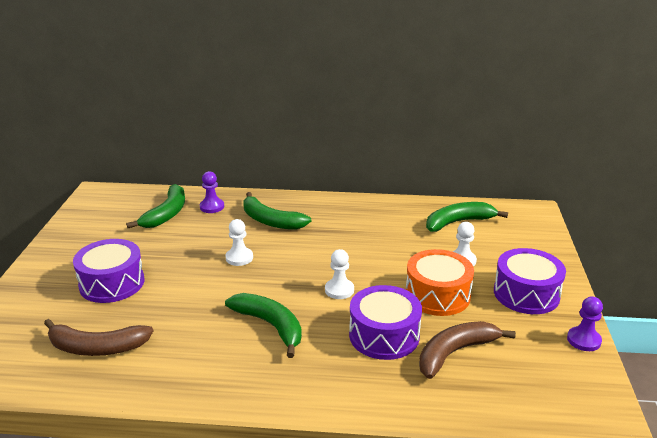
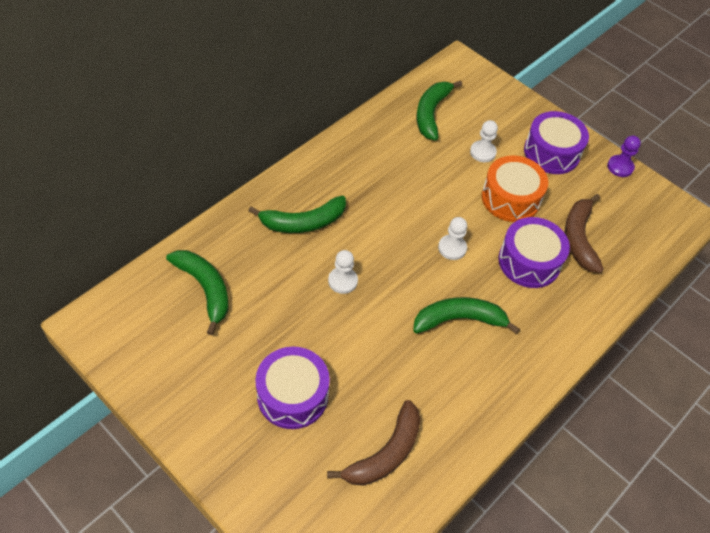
camera: 55 degrees left, 25 degrees up
purple pawn [200,171,224,213] -> none

